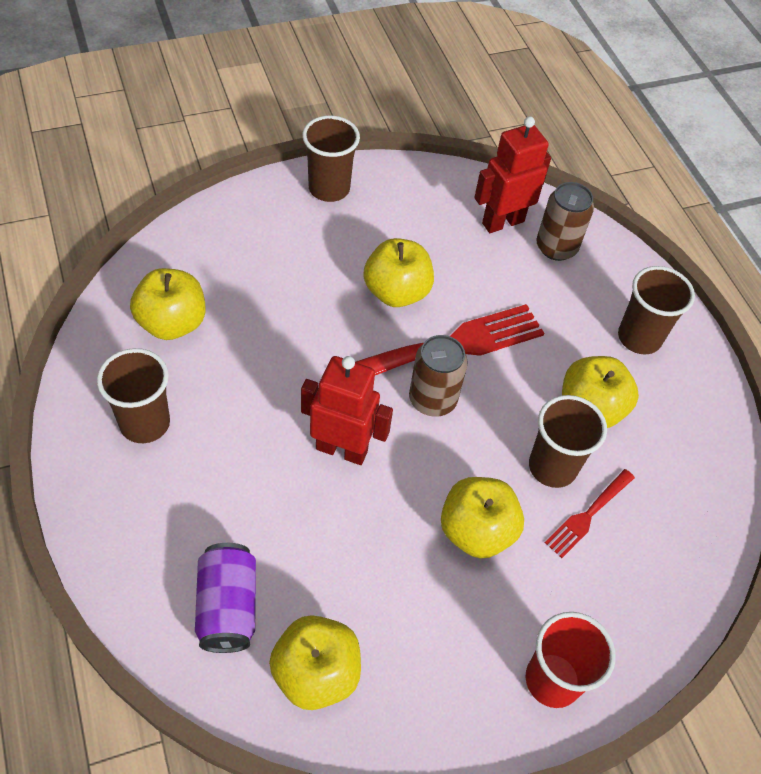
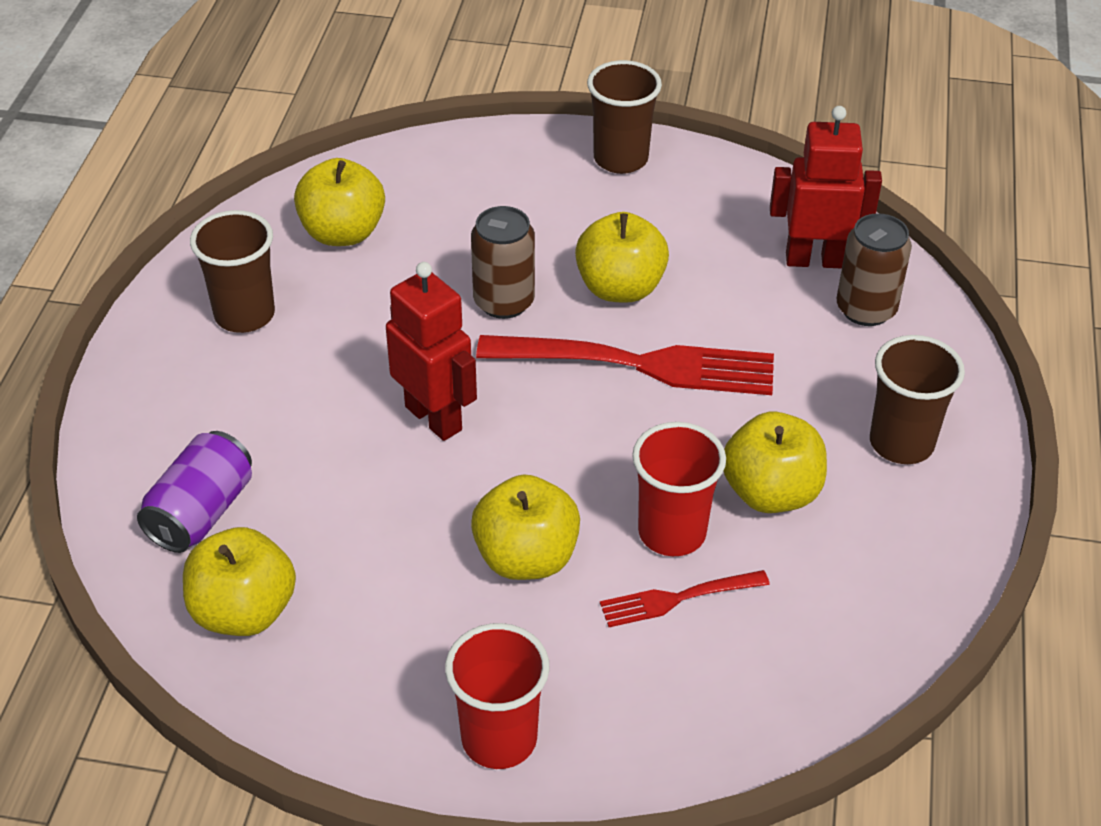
camera: 35 degrees right, 10 degrees down
brown can [409,335,468,417] -> brown can moved to [471,206,535,319]
brown cup [529,395,607,488] -> red cup [632,422,726,556]

